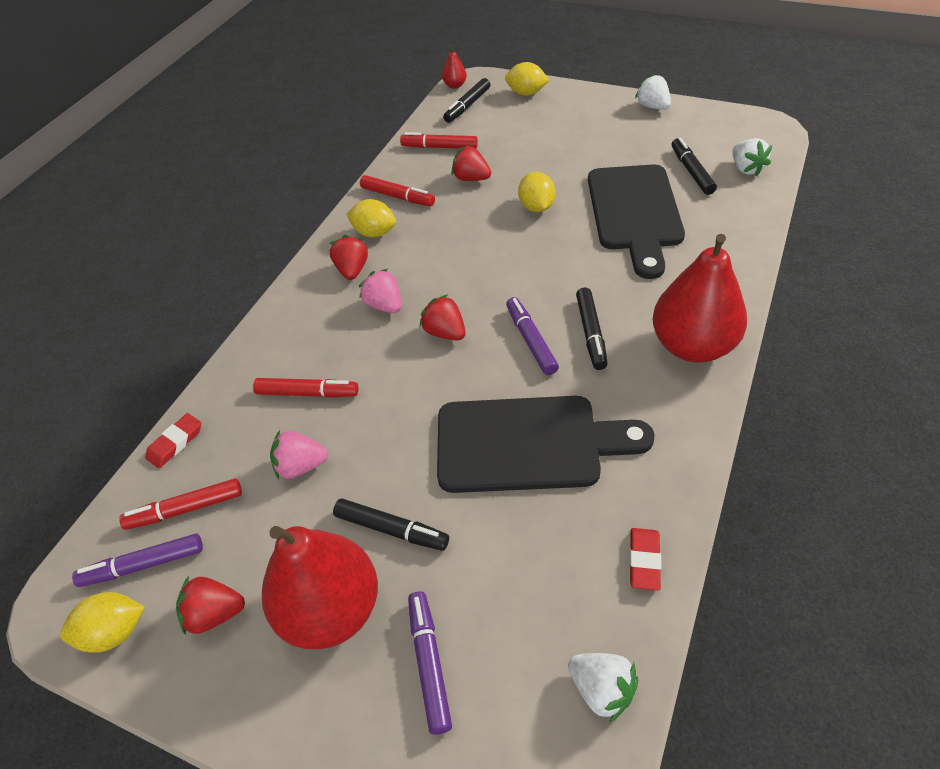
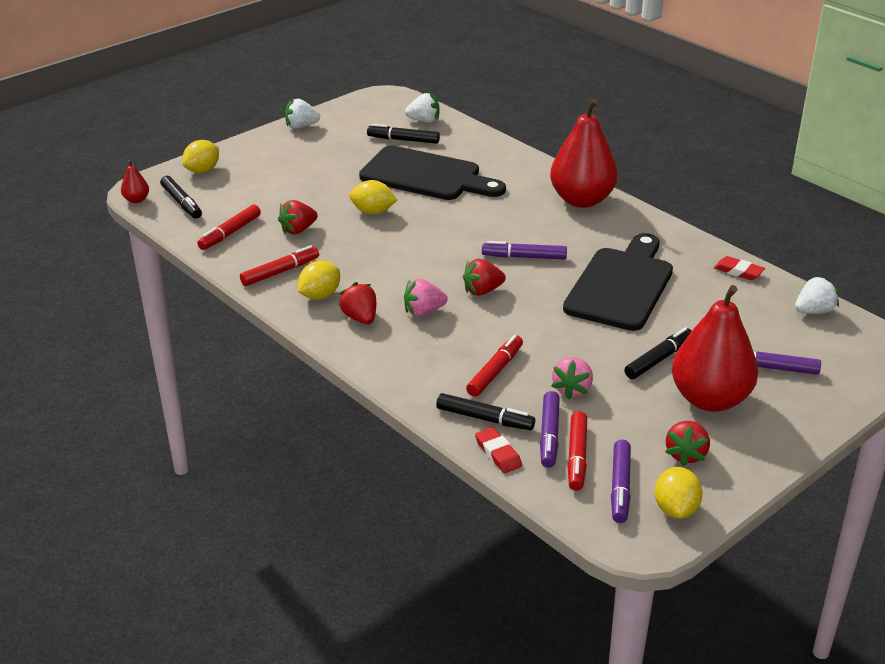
camera: 70 degrees left, 15 degrees down
red strawberry [330,235,368,280] -> red strawberry turned 45 degrees clockwise [339,282,376,324]
black marker [576,288,608,370] -> black marker moved to [436,393,535,430]
none -> purple marker [540,391,560,468]

